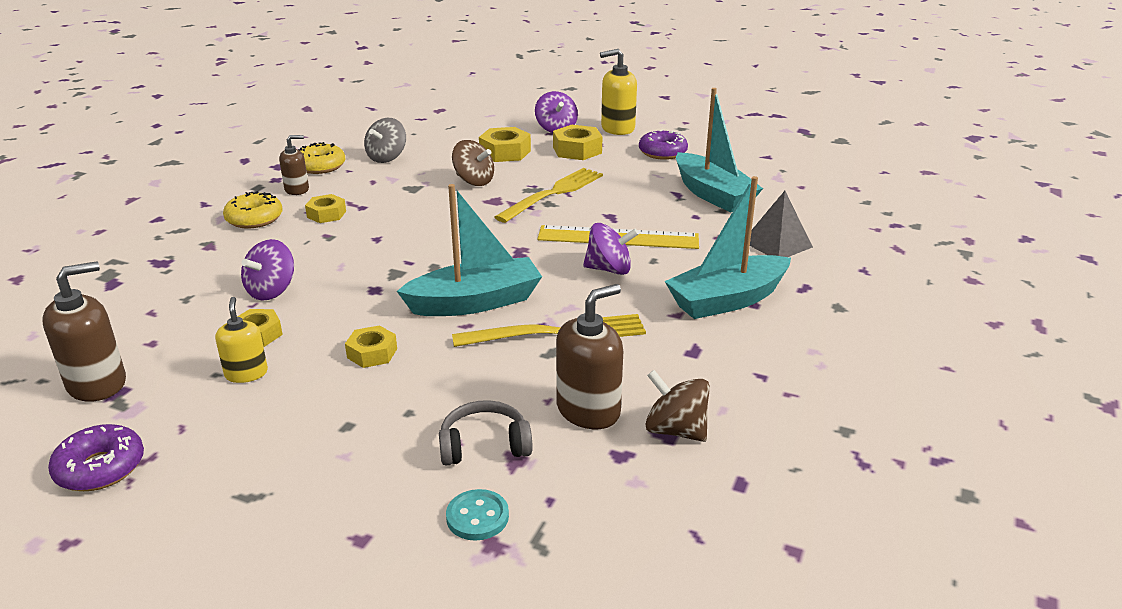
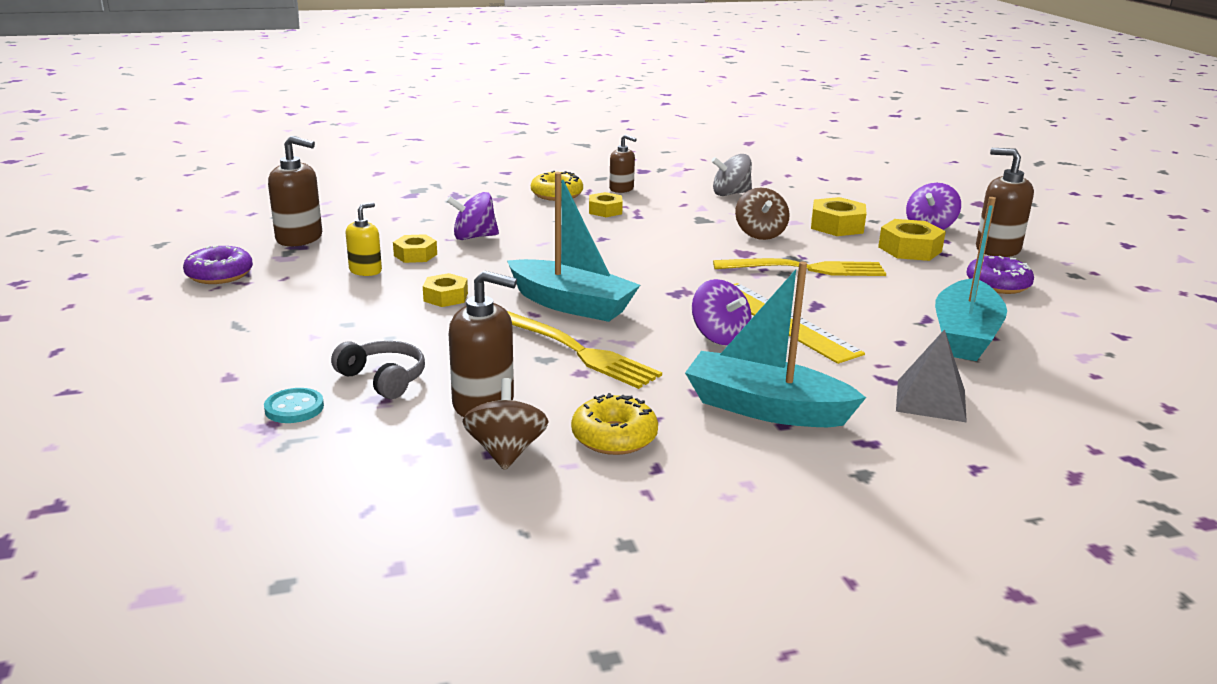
camera: 50 degrees right, 5 degrees down
yellow donut [298,142,346,174] -> yellow donut moved to [571,393,658,455]
yellow soap dispenser [600,49,637,135] -> brown soap dispenser [976,148,1034,257]

